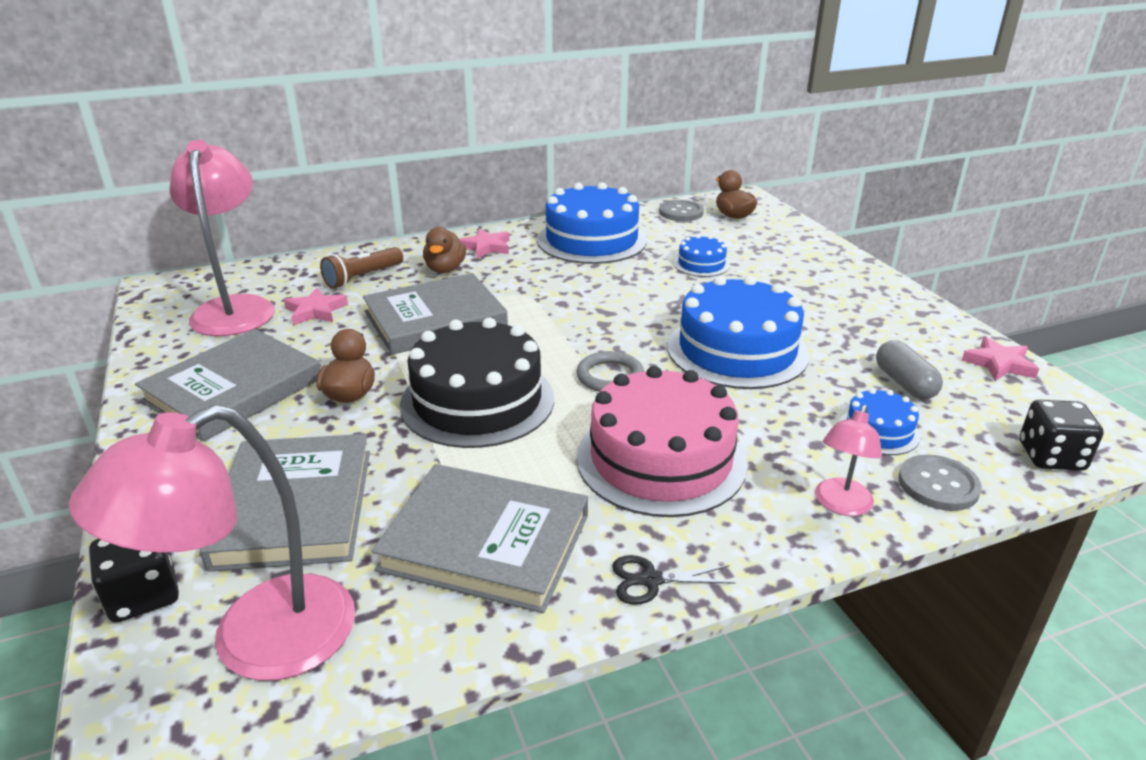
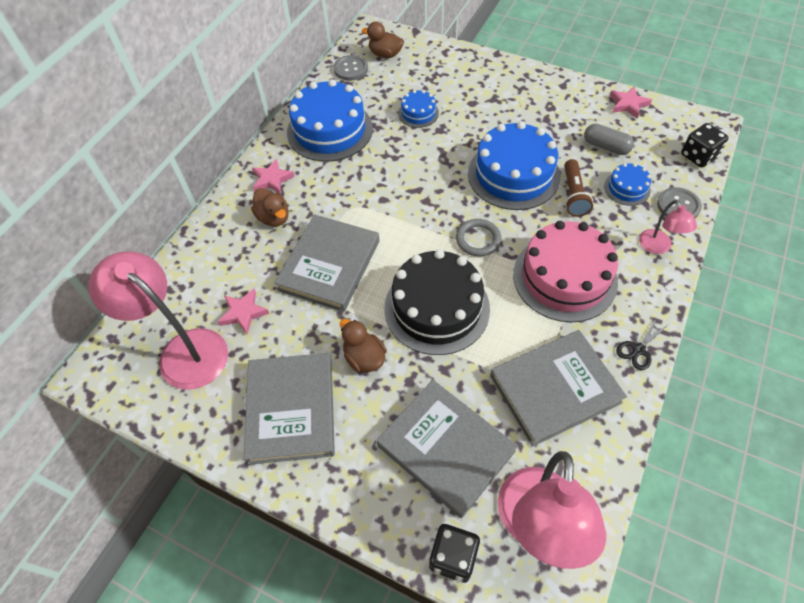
camera: 40 degrees left, 25 degrees up
brown flashlight [320,247,403,289] -> brown flashlight moved to [564,159,593,217]

